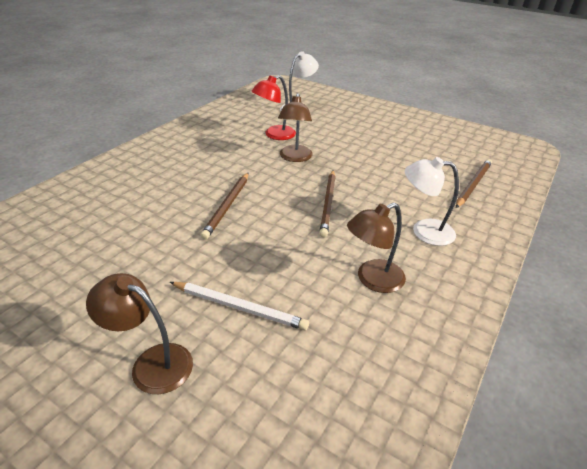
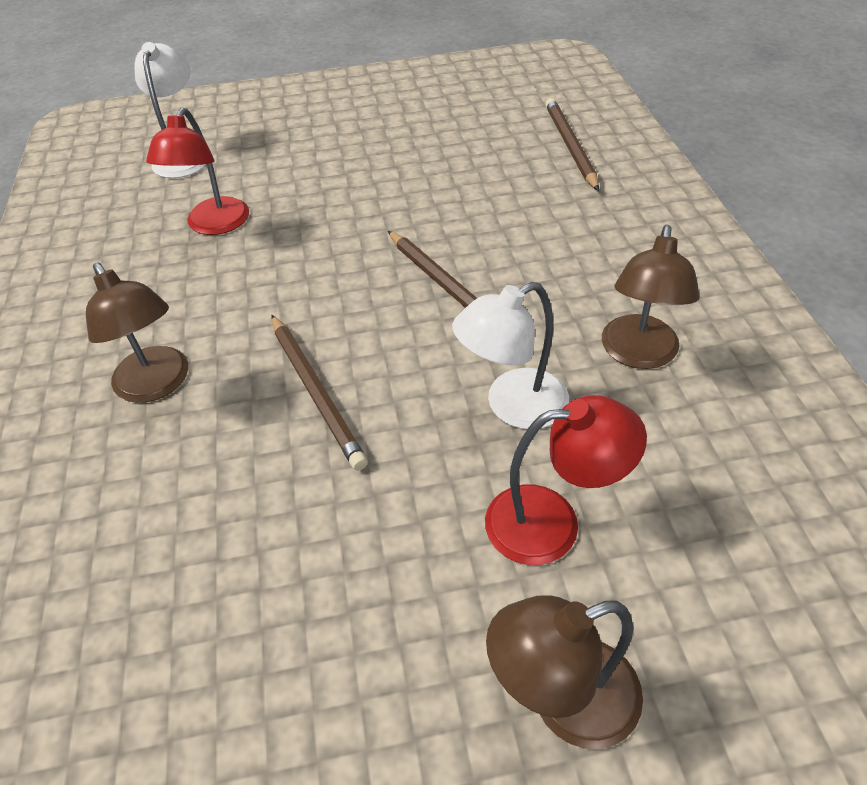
camera: 40 degrees left, 10 degrees up
white pencil [170,282,309,330] -> red lamp [485,395,647,565]
brown lamp [278,93,313,162] -> brown lamp moved to [86,262,188,403]
white lamp [405,157,459,246] -> white lamp moved to [452,282,569,429]

